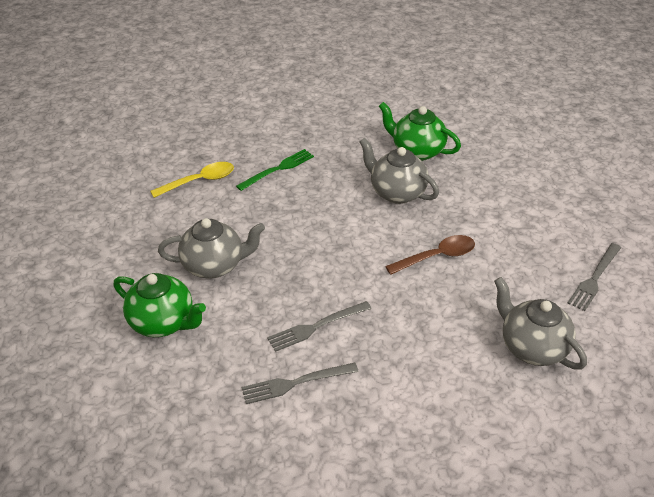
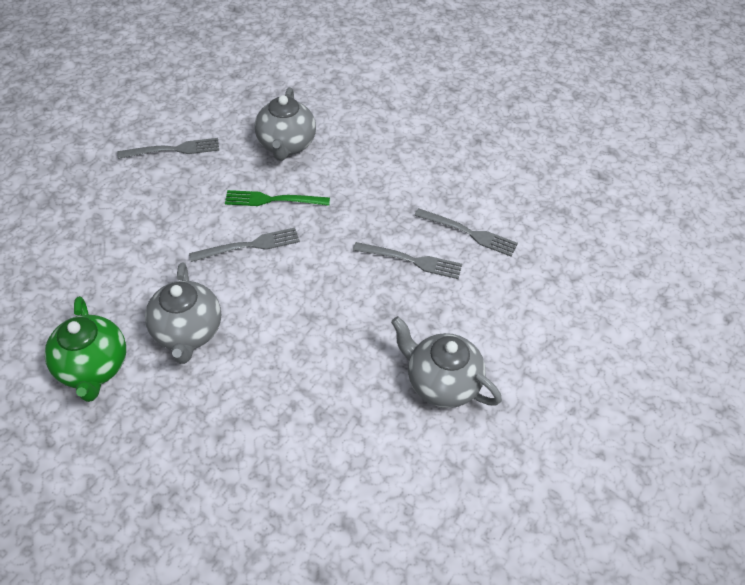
camera: 140 degrees left, 10 degrees up
green teapot [113,273,206,337] -> none
yellow spoon [150,162,234,198] -> none
green fork [236,149,314,191] -> green fork moved to [225,190,330,206]
brown spoon [385,235,475,275] -> grey fork [189,228,300,262]

